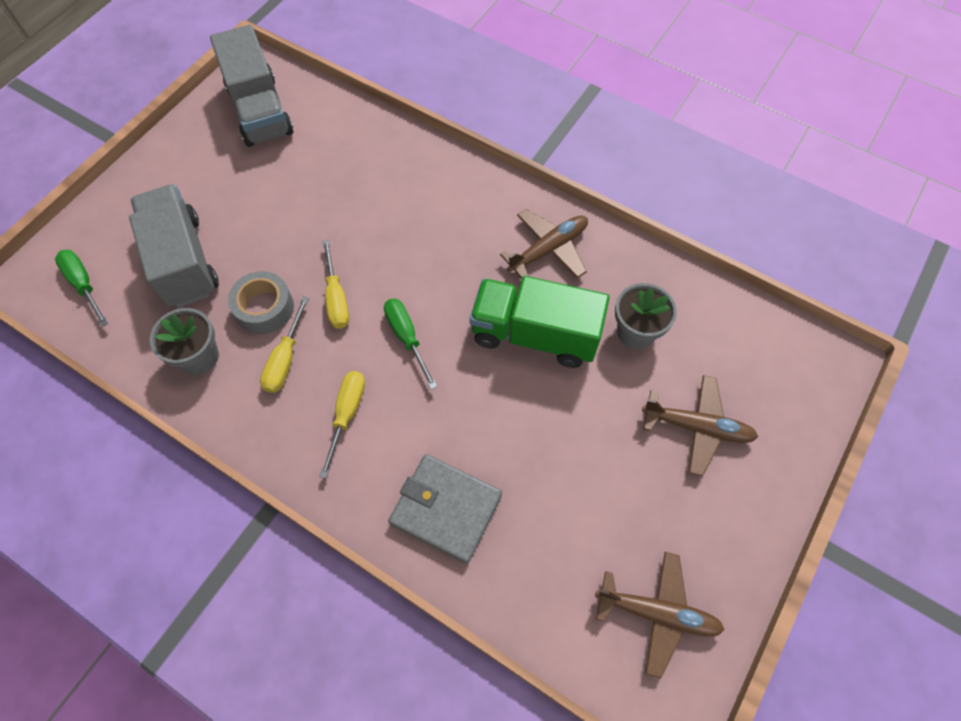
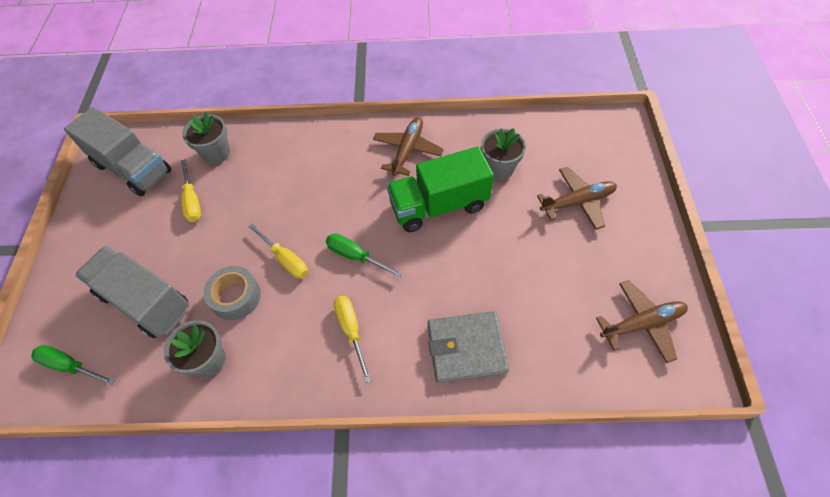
camera: 30 degrees left, 5 degrees down
yellow screwdriver [260,297,309,393] -> yellow screwdriver moved to [181,159,201,222]
none -> grey flower pot [182,112,230,164]

